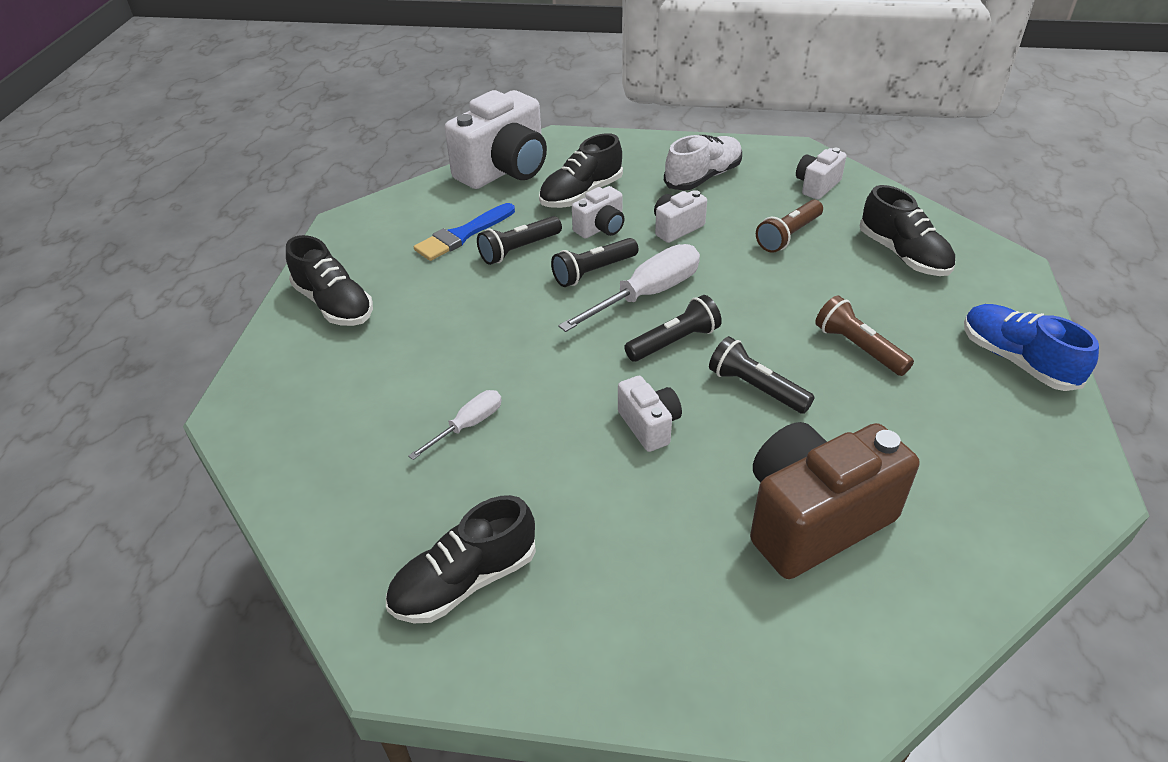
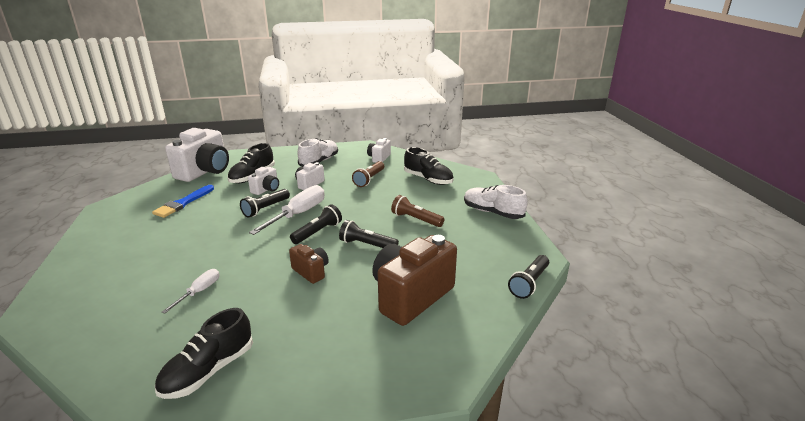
camera: 20 degrees left, 15 degrees down
black shoe [286,235,373,326] -> none
black flashlight [477,216,562,265] -> black flashlight moved to [508,255,549,299]
white camera [618,376,682,452] -> brown camera [289,244,329,284]
blue shoe [964,304,1099,391] -> white shoe [464,185,528,219]

